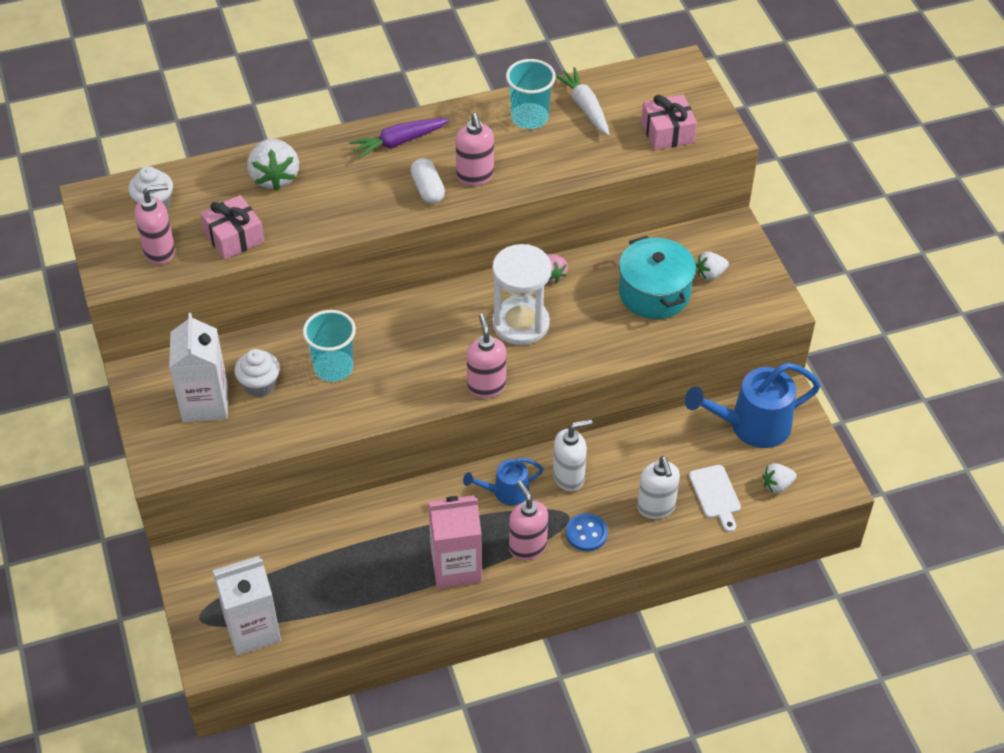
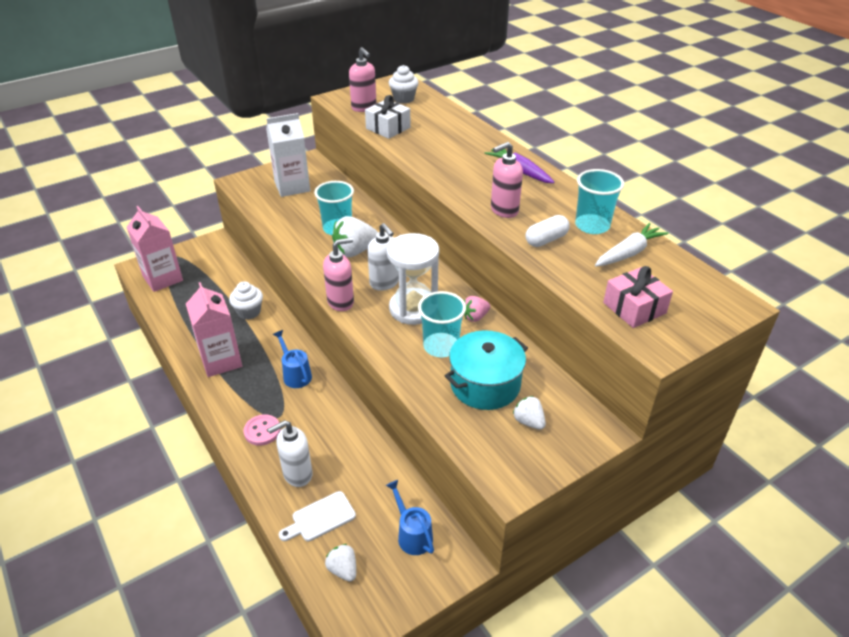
camera: 75 degrees right, 10 degrees down
pink gift [200,195,264,260] -> white gift [365,95,411,139]
white carton [212,556,281,656] -> pink carton [126,206,183,292]
white cupcake [234,349,280,397] -> white cupcake moved to [229,281,263,319]
white strawberry [247,139,299,190] -> white strawberry moved to [332,216,378,257]
white capsule [410,158,445,204] -> white capsule moved to [526,215,570,247]
pink soap dispenser [509,481,548,560] -> none
white soap dispenser [553,419,593,491] -> white soap dispenser moved to [367,223,399,291]
blue button [566,513,608,551] -> pink button [244,414,281,446]
blue watering can [685,363,821,448] -> blue watering can [386,480,434,555], size x0.56
none -> turquoise cup [418,291,466,357]

